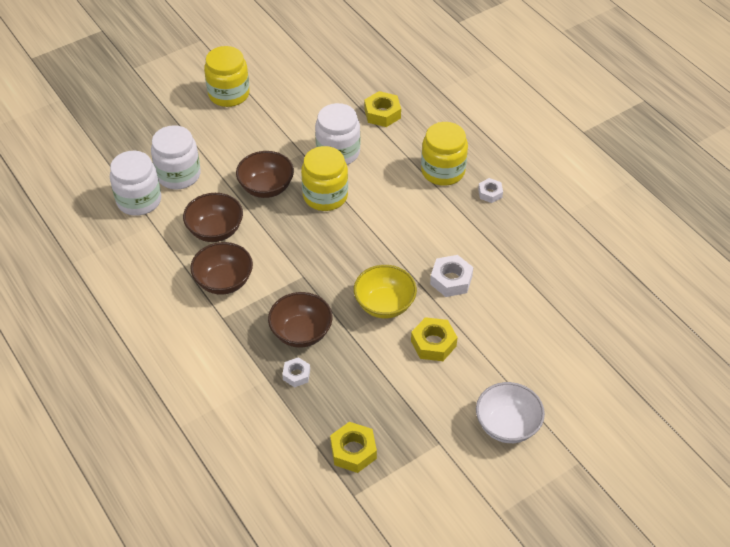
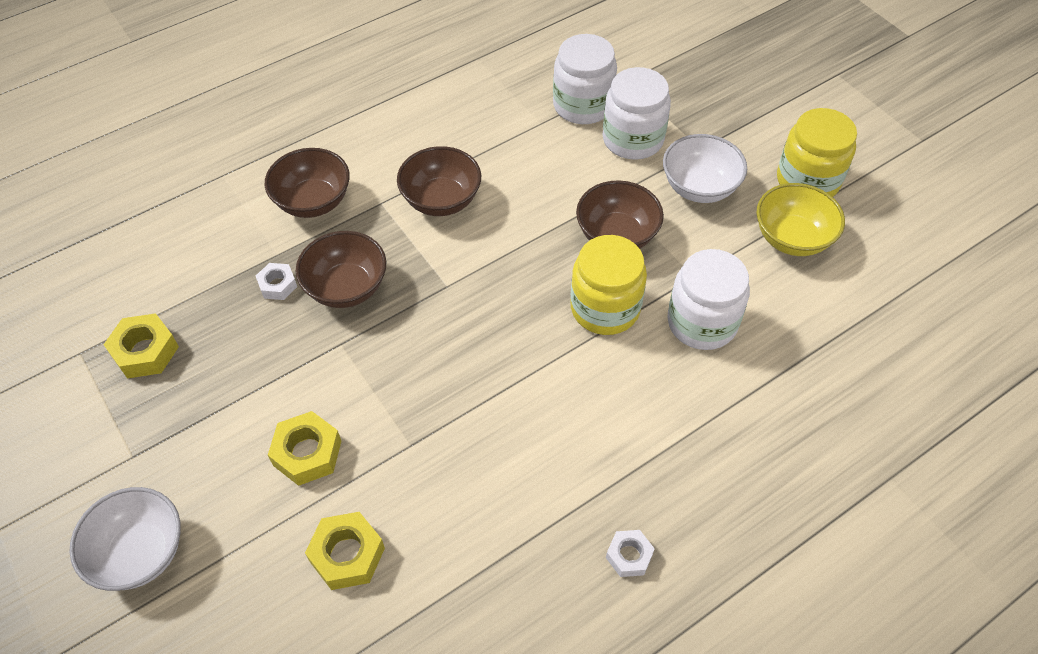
camera: 90 degrees right, 5 degrees up
brown bowl [183,193,243,242] -> brown bowl moved to [265,148,350,218]
yellow bowl [354,265,417,319] -> yellow bowl moved to [757,183,845,256]
yellow nut [364,91,401,127] -> yellow nut moved to [305,512,385,590]
yellow jar [421,122,468,186] -> none
white nut [430,255,473,297] -> none
none -> white bowl [663,134,747,203]

